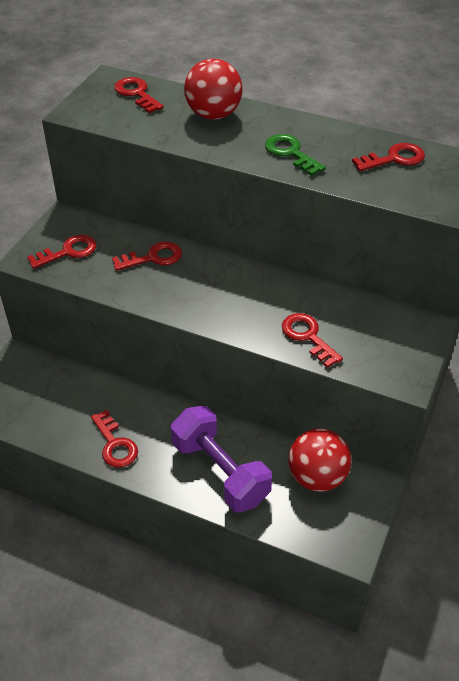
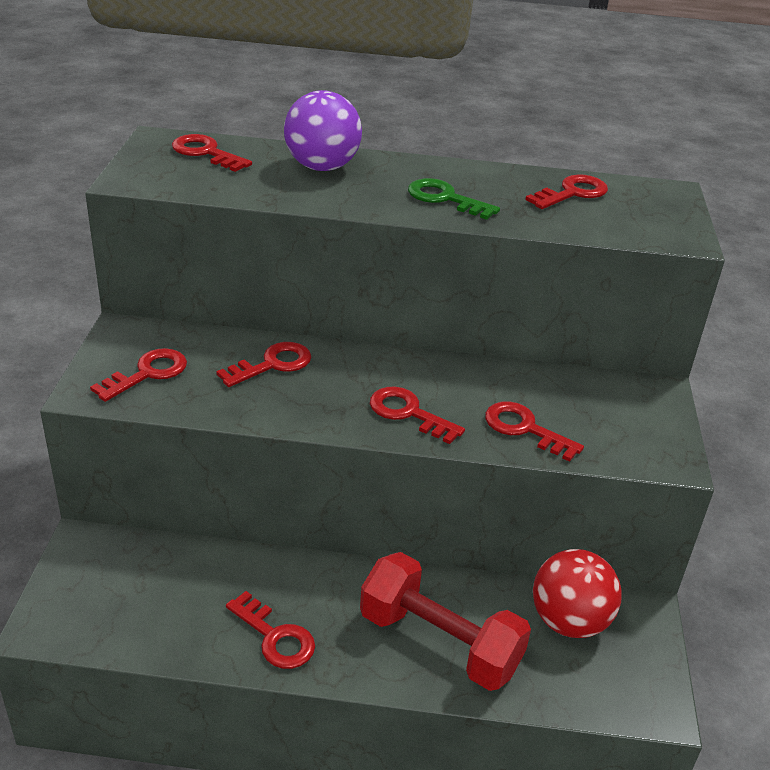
camera: 20 degrees left, 10 degrees down
purple dumbbell [171,406,272,513] -> red dumbbell [360,552,531,691]
red ball [184,59,242,120] -> purple ball [284,90,362,171]
none -> red key [370,387,465,444]

